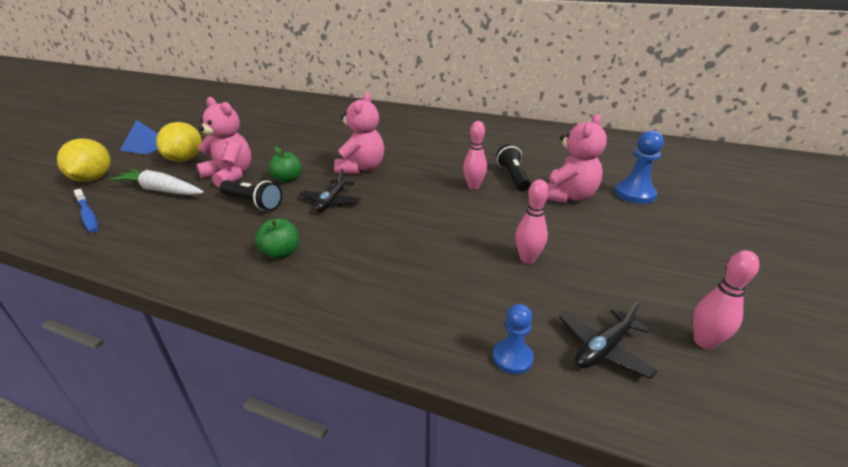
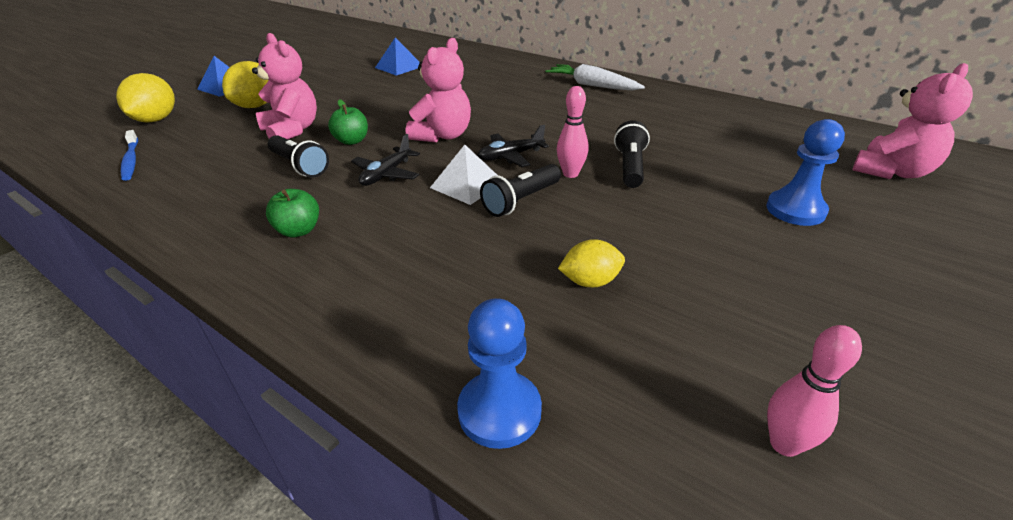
camera: 15 degrees right, 5 degrees up
white carrot [110,169,204,195] -> white carrot moved to [546,64,645,90]
blue pawn [493,304,534,374] -> blue pawn [457,298,542,449], size x1.59
pink bowling pin [515,179,549,264] -> yellow lemon [558,239,625,287]
pink teddy bear [547,114,607,203] -> pink teddy bear moved to [853,63,973,179]
black plane [559,301,658,379] -> black plane moved to [477,125,549,167]
none -> blue pyramid [375,38,420,76]
none -> white pyramid [430,145,498,205]
none -> black flashlight [480,164,561,217]

